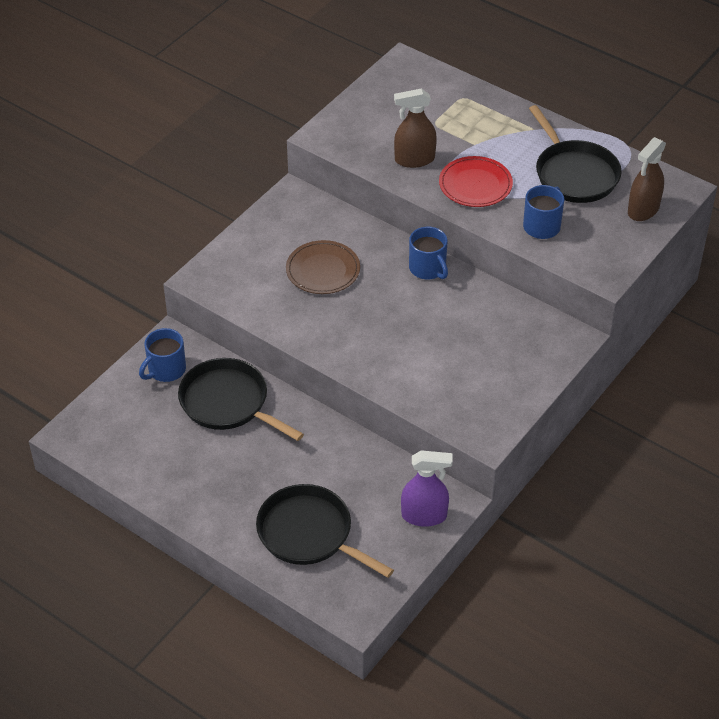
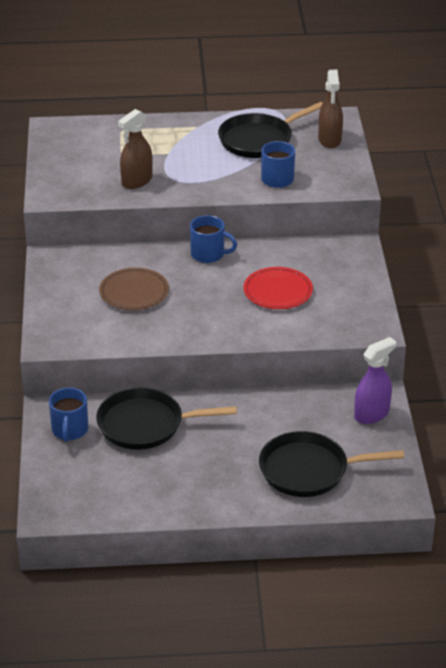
camera: 40 degrees left, 10 degrees down
red plate [439,156,513,207] -> red plate moved to [243,267,313,309]
black pan [529,105,622,203] -> black pan turned 120 degrees clockwise [218,102,322,158]

